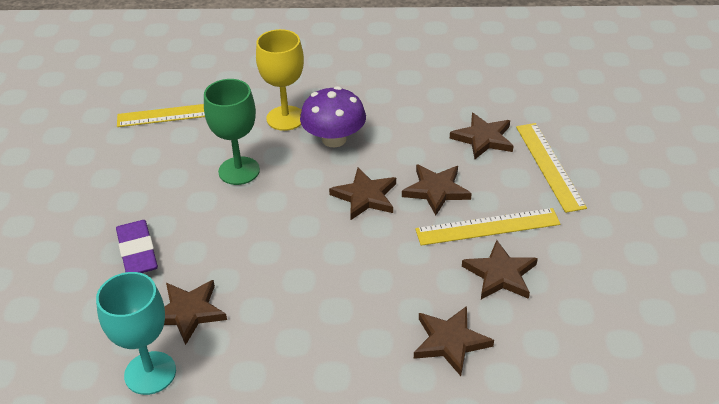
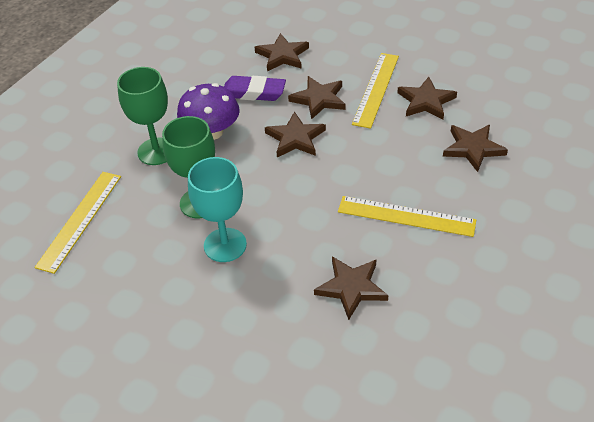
camera: 60 degrees left, 5 degrees up
turquoise goblet [96,272,176,395] -> turquoise goblet moved to [188,157,247,262]
purple eraser [116,220,158,273] -> purple eraser moved to [224,76,286,101]
yellow goblet [256,29,304,131] -> green goblet [117,67,168,165]
yellow ruler [516,123,587,213] -> yellow ruler moved to [338,196,476,237]

